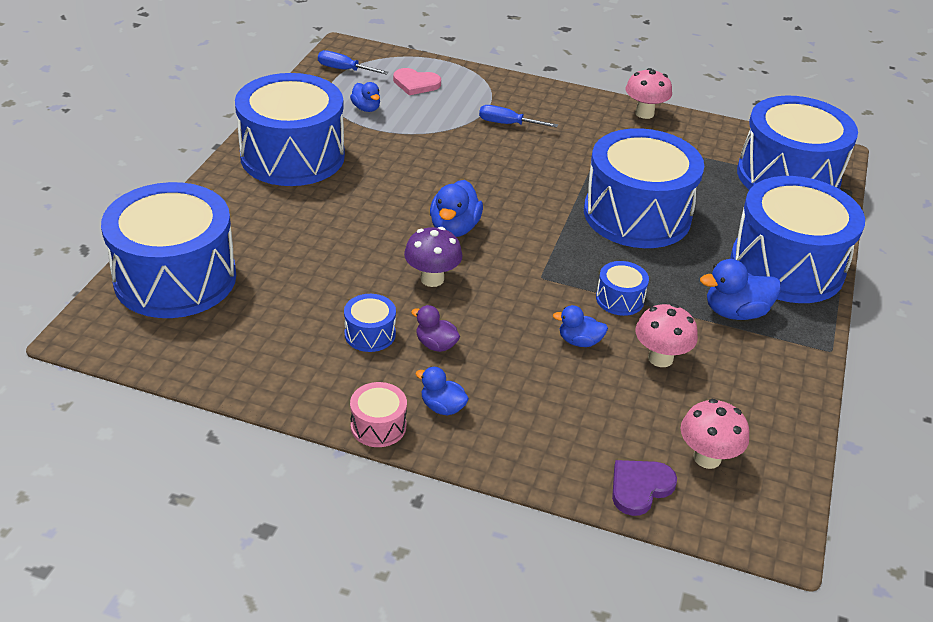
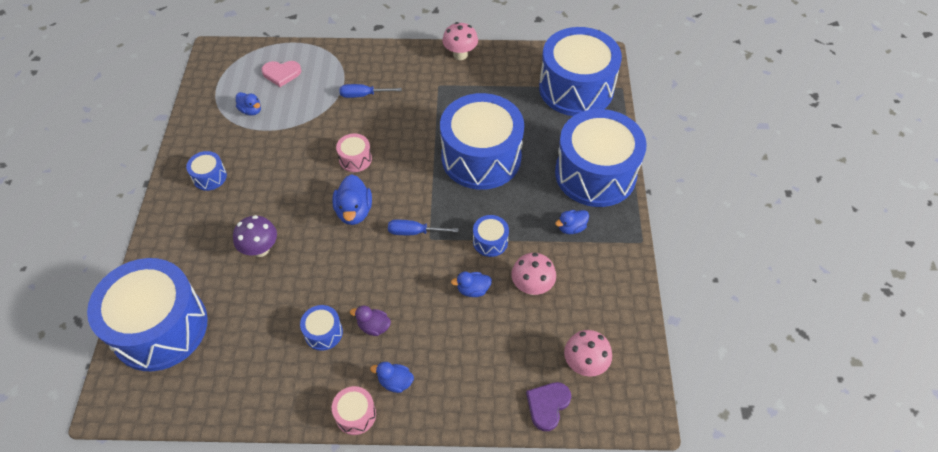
camera: 15 degrees left, 15 degrees up
blue drum [235,73,345,186] -> blue drum [186,151,227,191], size x0.41
blue screwdriver [318,50,389,75] -> blue screwdriver moved to [388,219,459,235]
purple mushroom [404,227,462,287] -> purple mushroom moved to [233,215,277,257]
blue duck [700,259,781,320] -> blue duck [555,210,589,234], size x0.62
none -> pink drum [336,133,372,172]

